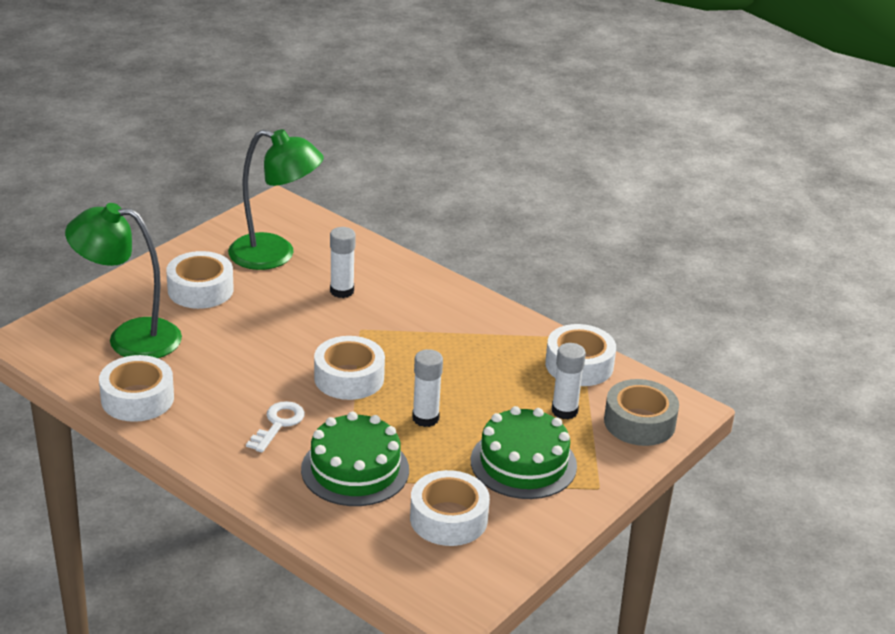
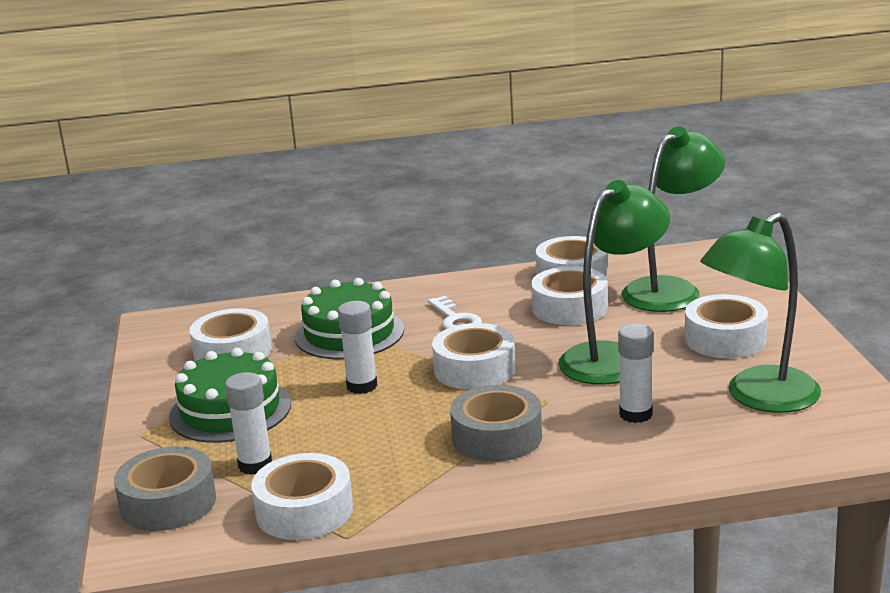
camera: 135 degrees right, 10 degrees down
none -> grey tape [450,385,542,462]
none -> white tape [531,266,608,325]
none -> green lamp [558,180,670,385]

